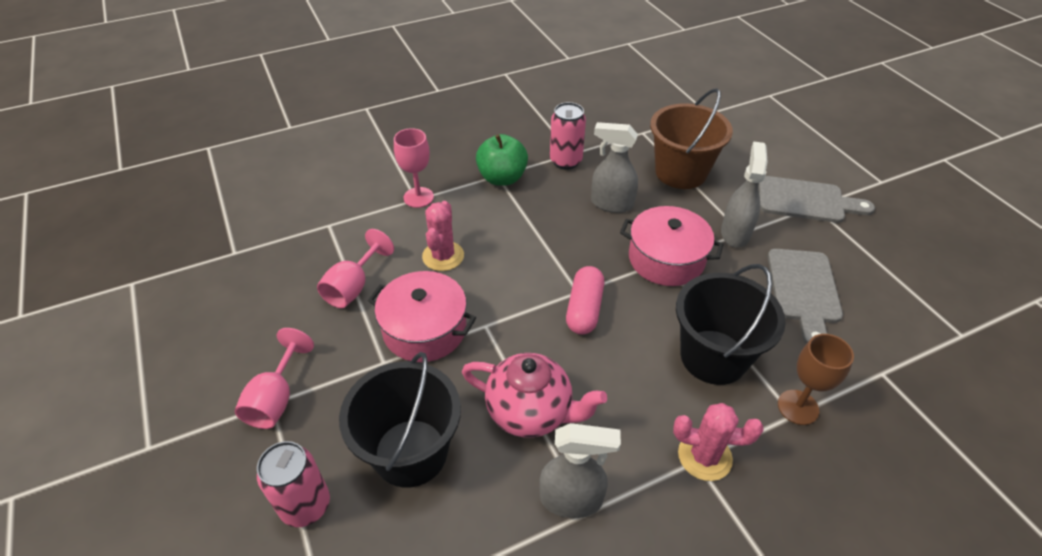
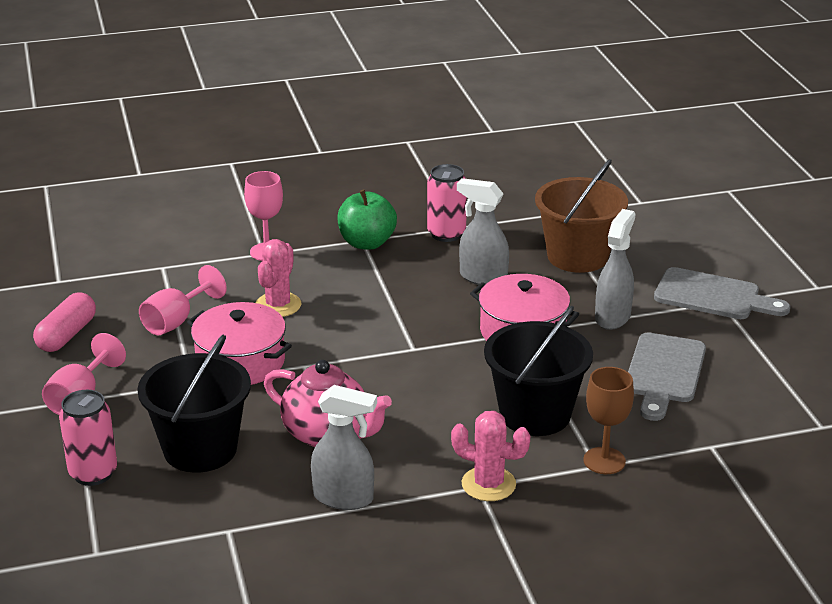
camera: 10 degrees right, 15 degrees down
pink capsule [566,266,604,335] -> pink capsule moved to [33,292,96,352]

